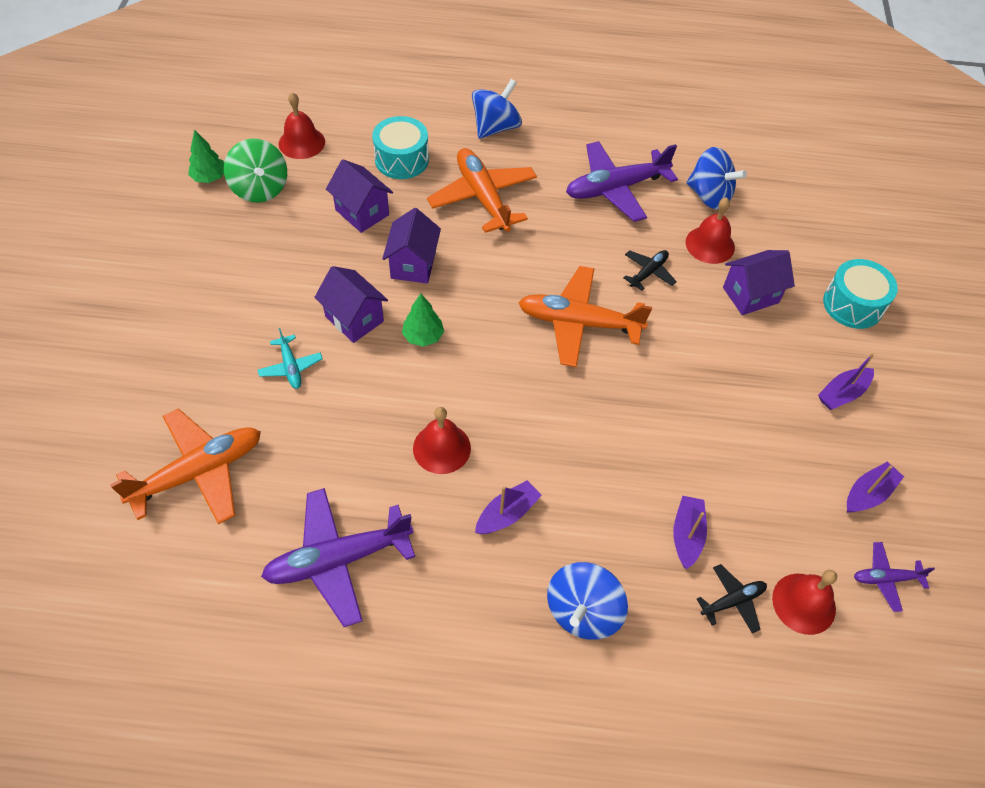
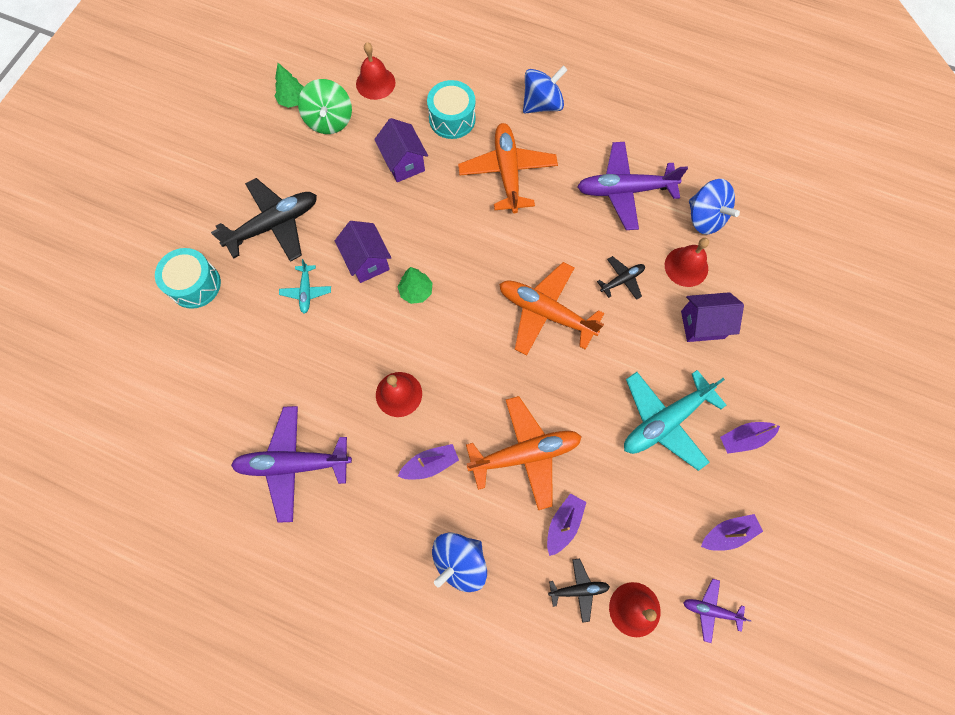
camera: 20 degrees right, 15 degrees up
orange plane [110,408,261,524] -> orange plane moved to [466,396,582,510]
purple house [382,208,441,284] -> none
turquoise drum [823,259,898,329] -> turquoise drum moved to [155,248,221,309]
none -> black plane [211,178,317,262]
none -> turquoise plane [624,370,726,471]

